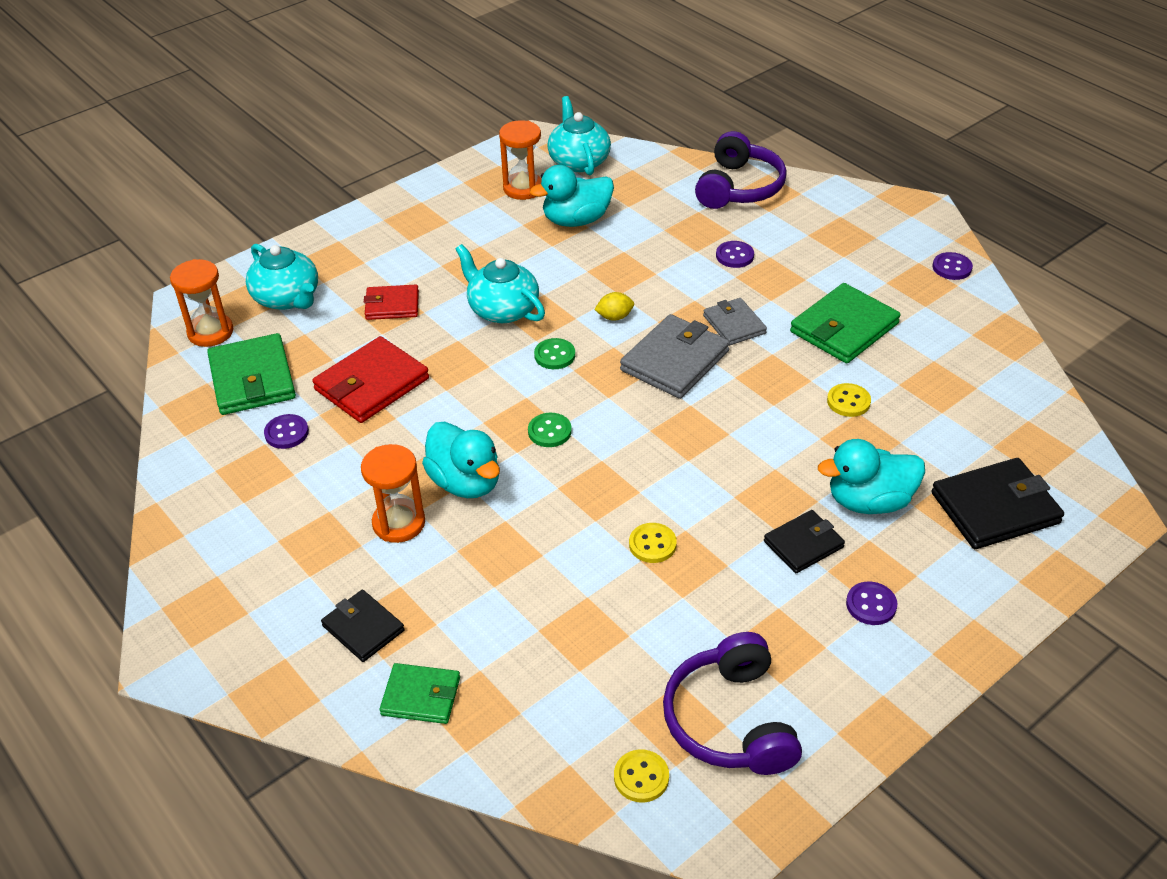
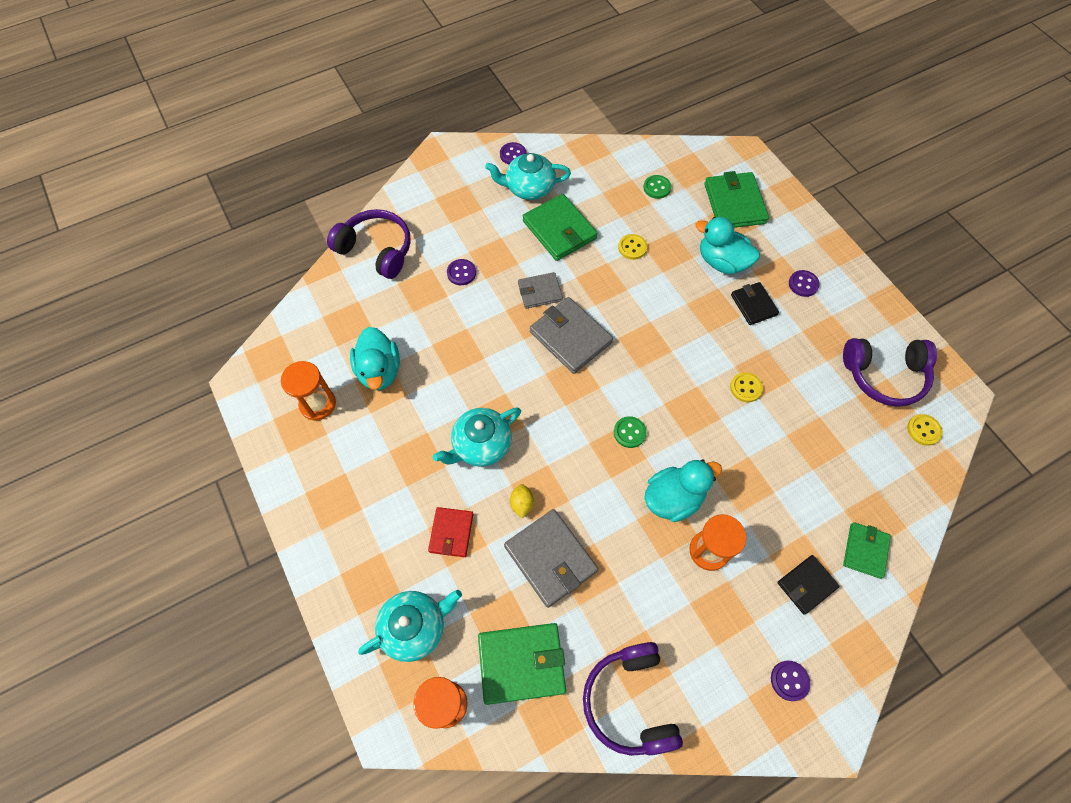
camera: 80 degrees left, 20 degrees up
purple button [264,414,309,449] -> purple button moved to [771,661,810,701]
red wallet [312,336,429,423] -> grey wallet [504,509,598,608]
green button [534,338,575,369] -> green button moved to [643,175,671,199]
turquoise teapot [547,96,611,176] -> turquoise teapot moved to [485,153,571,200]
yellow lemon [594,292,634,321] -> yellow lemon moved to [510,484,534,518]
turquoise duck [818,439,925,514] -> turquoise duck turned 120 degrees clockwise [695,217,760,274]
black wallet [931,458,1064,549] -> green wallet [704,171,769,228]
none -> purple headphones [583,642,683,756]

